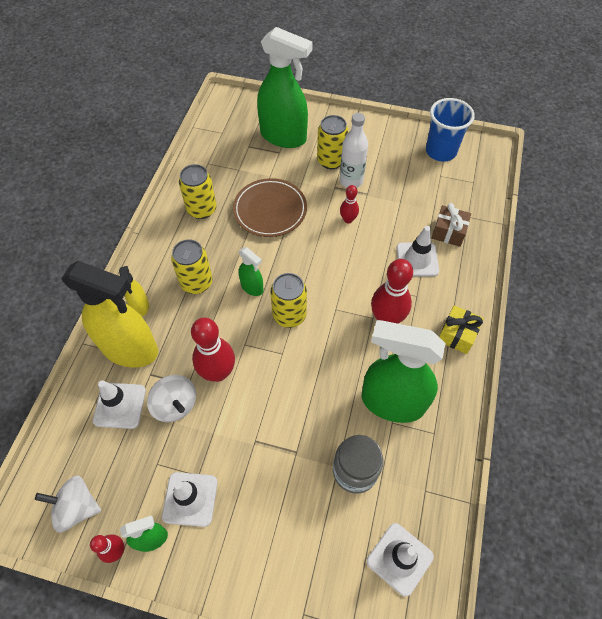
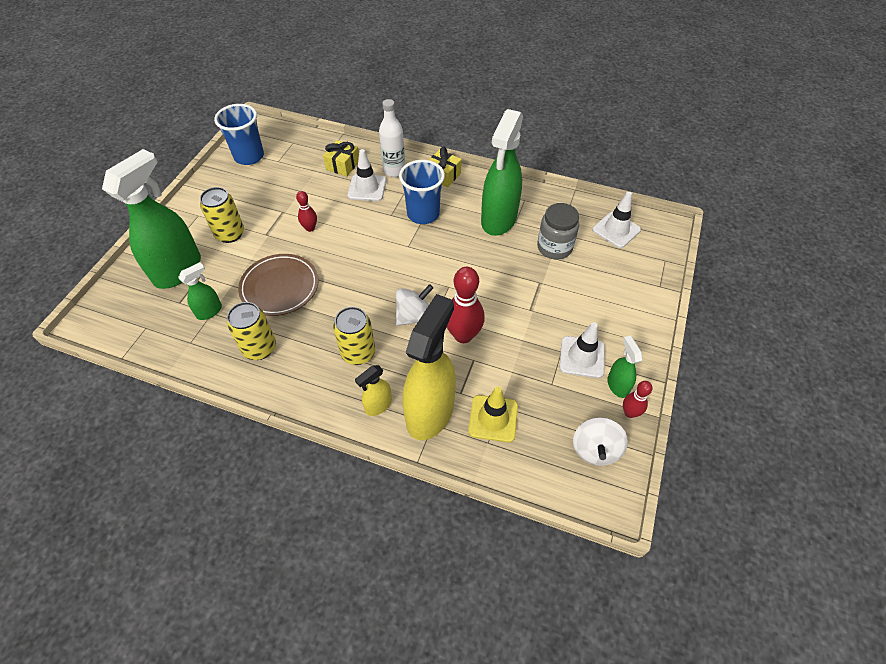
camera: 85 degrees left, 5 degrees down
white traffic cone [93,380,146,429] -> yellow traffic cone [468,387,518,442]
yellow spray bottle [119,266,149,316] -> yellow spray bottle turned 150 degrees clockwise [355,365,392,416]
white spinning top [147,375,196,422] -> white spinning top moved to [396,284,433,326]
green spray bottle [239,247,263,296] -> green spray bottle moved to [178,262,222,320]
yellow can [270,273,307,328] -> none
white bottle [340,113,368,188] -> white bottle moved to [379,99,405,177]
red bowling pin [371,259,413,324] -> blue cup [399,160,445,224]
brown gift [432,203,471,247] -> yellow gift [323,140,359,177]

